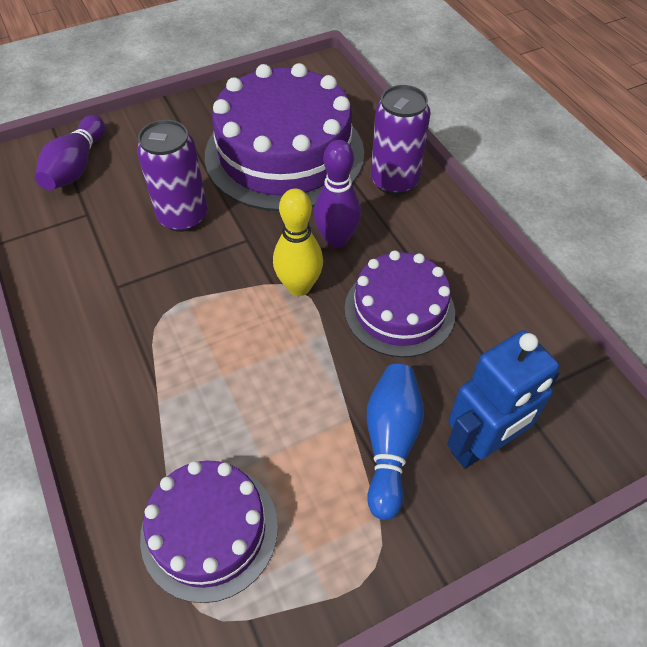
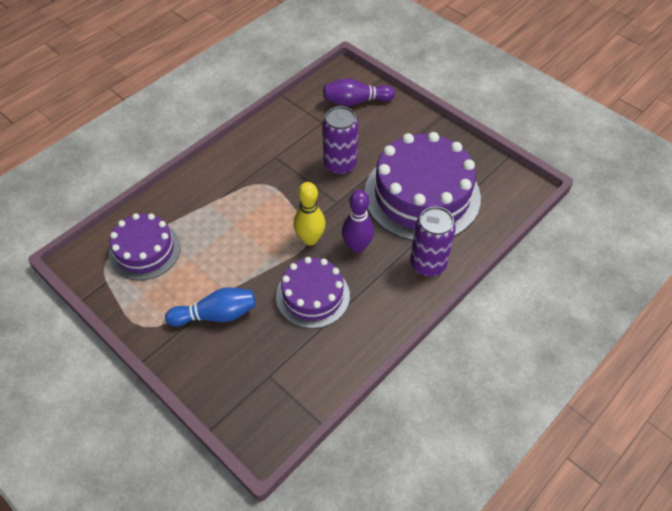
camera: 70 degrees right, 0 degrees up
blue robot [447,330,560,468] -> none

